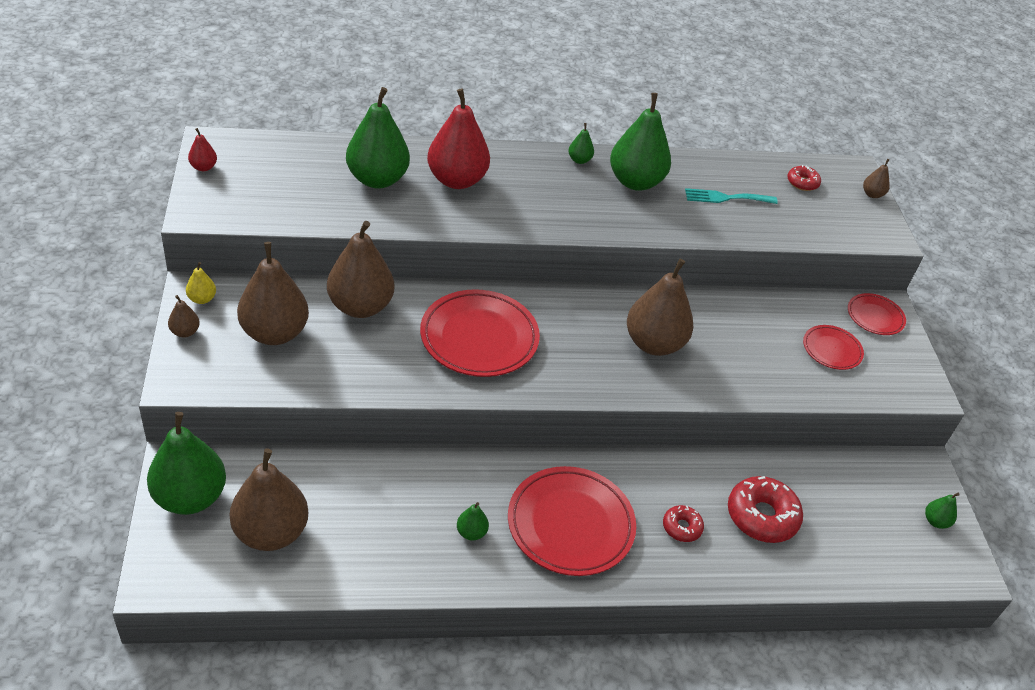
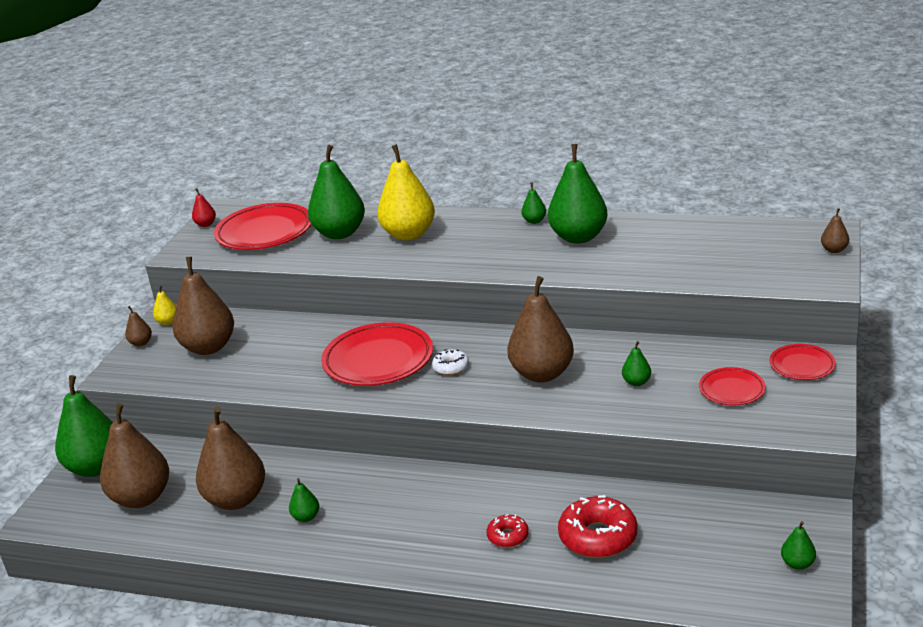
camera: 30 degrees right, 15 degrees down
brown pear [327,221,394,318] -> brown pear moved to [196,407,265,510]
red pear [427,88,490,189] -> yellow pear [377,144,435,241]
red plate [508,466,636,576] -> red plate moved to [214,203,311,250]
turquoise fork [685,188,778,204] -> none
red donut [787,165,821,191] -> none
none -> white donut [432,349,469,375]
none -> green pear [622,341,651,386]

